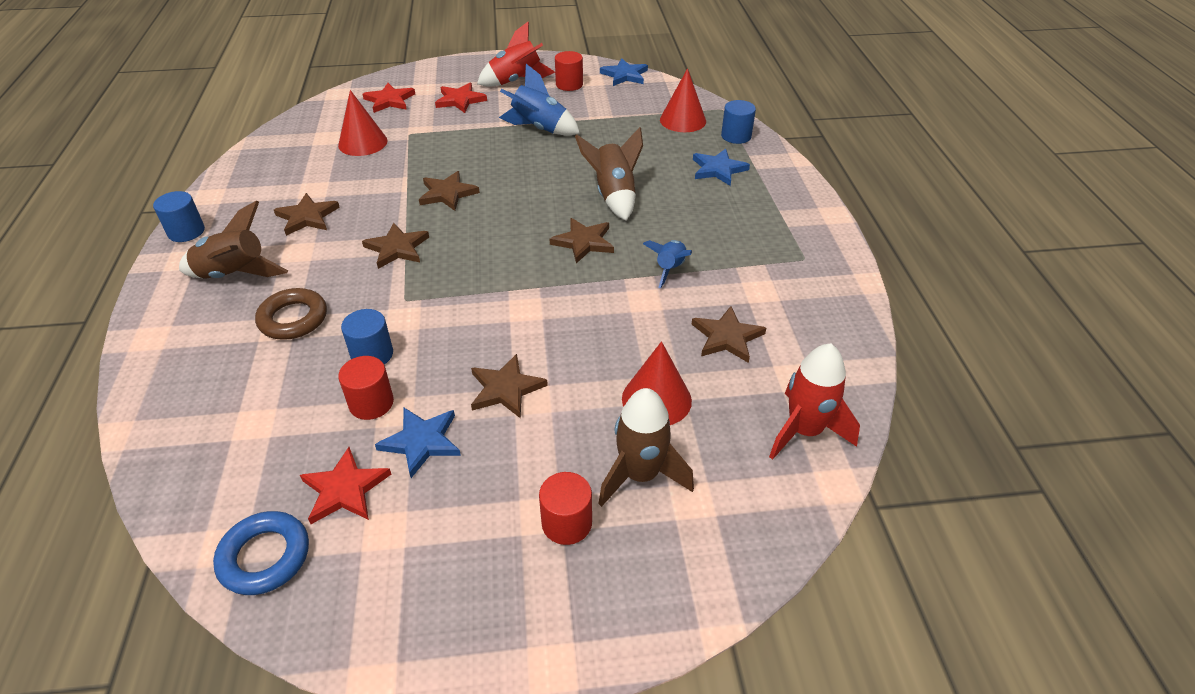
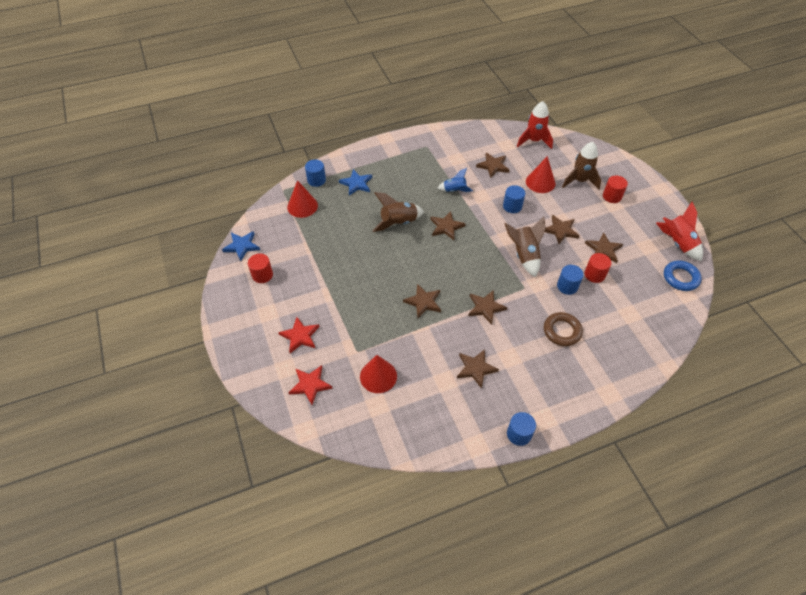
camera: 105 degrees left, 10 degrees up
brown rocket [179,201,288,279] -> brown rocket moved to [505,216,546,277]
red star [300,447,391,524] -> none
blue star [375,408,461,478] -> brown star [585,233,623,263]
red rocket [477,22,555,87] -> red rocket moved to [656,202,703,261]
blue rocket [499,64,580,136] -> none
none -> blue cylinder [503,185,525,213]

